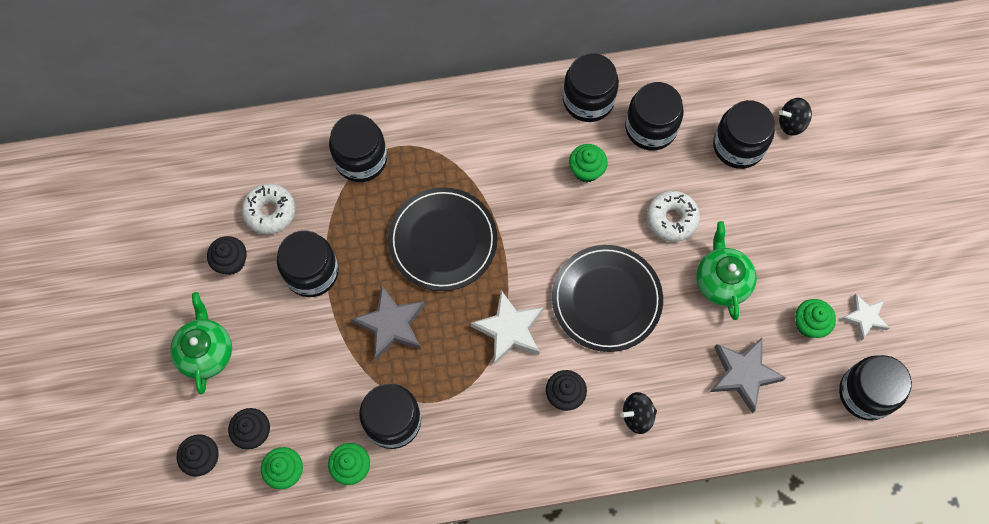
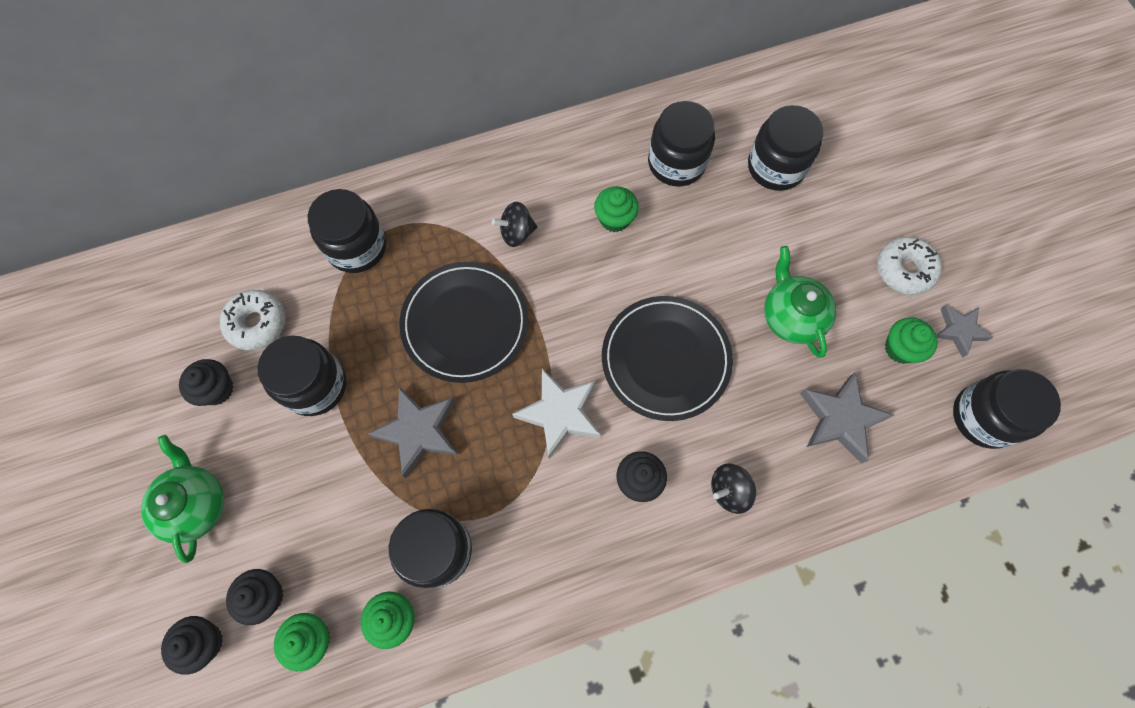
camera: 10 degrees left, 0 degrees up
black jar [563,53,619,122] -> none
white donut [646,191,700,242] -> white donut moved to [877,237,942,295]
black spinning top [779,98,812,136] -> black spinning top moved to [492,202,537,247]
white star [840,294,889,341] -> grey star [936,305,993,358]

